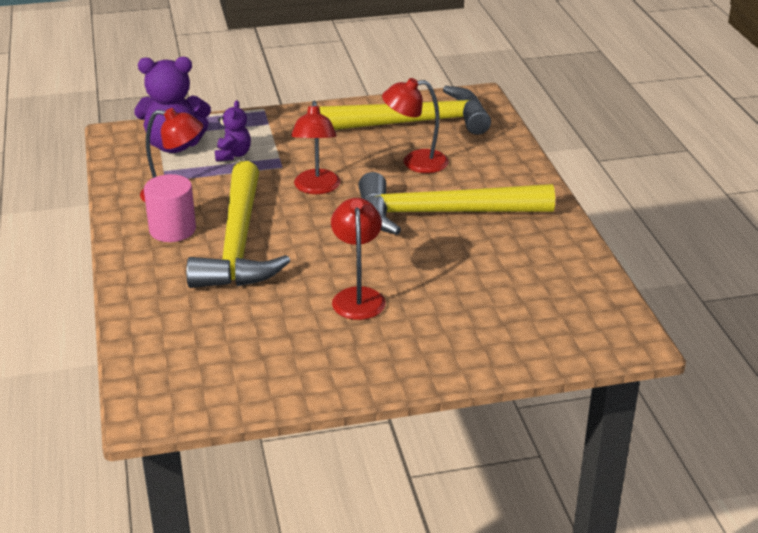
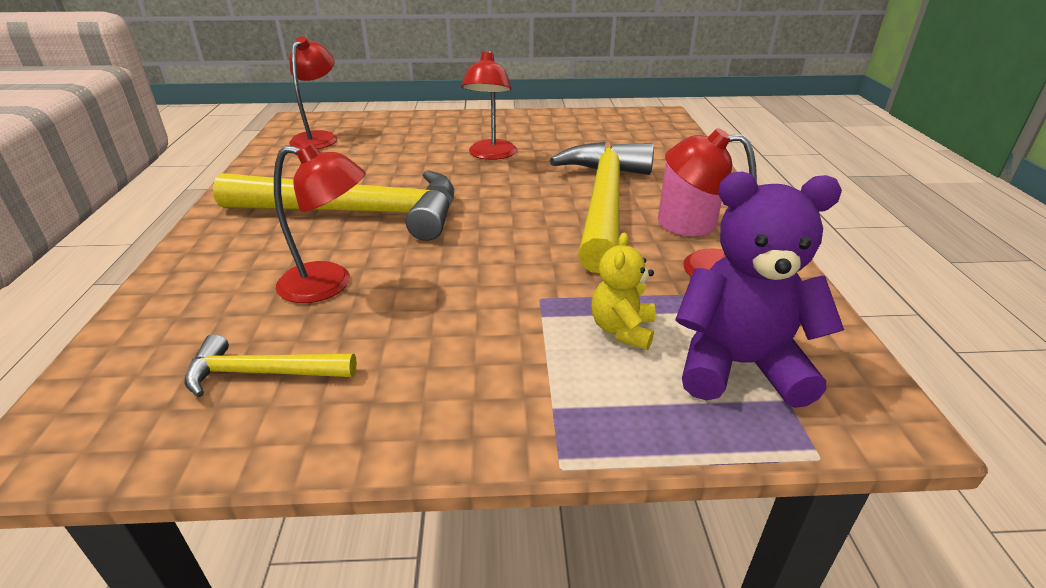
camera: 170 degrees left, 0 degrees up
purple teddy bear [215,100,251,162] -> yellow teddy bear [592,233,656,350]
red lamp [291,101,340,194] -> red lamp moved to [289,36,337,149]
yellow hammer [319,86,491,135] -> yellow hammer [184,334,357,397], size x0.46

